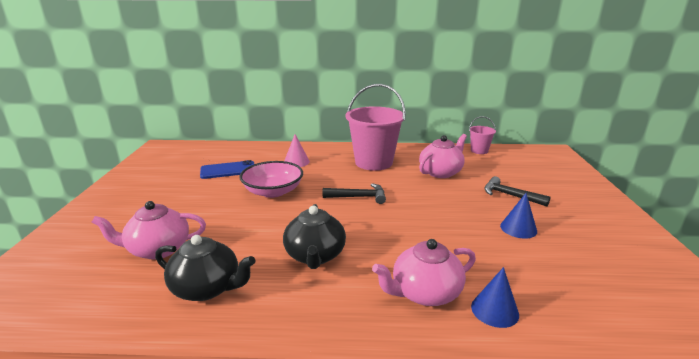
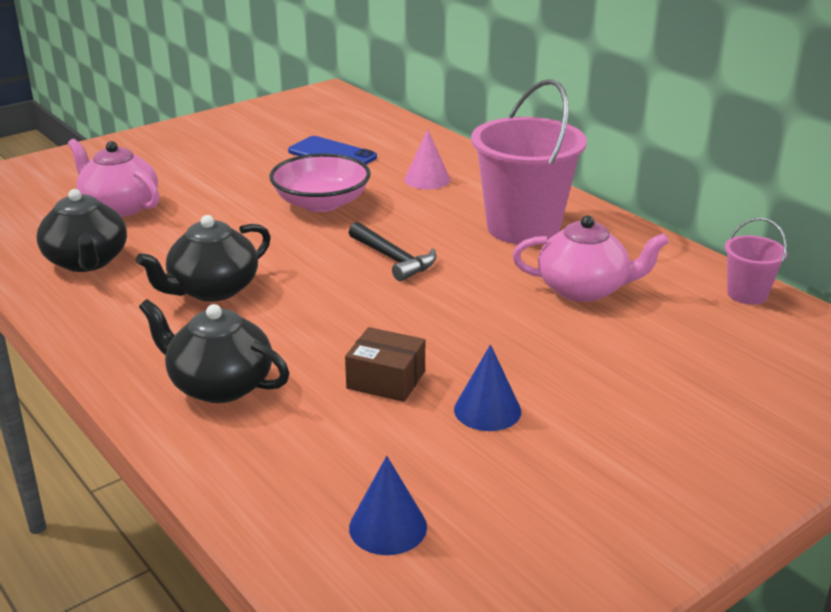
camera: 50 degrees right, 5 degrees up
pink teapot [372,239,476,306] -> black teapot [139,299,289,403]
blue cone [471,267,519,328] -> blue cone moved to [349,456,427,555]
black hammer [484,176,551,206] -> none
none -> brown box [345,327,425,402]

